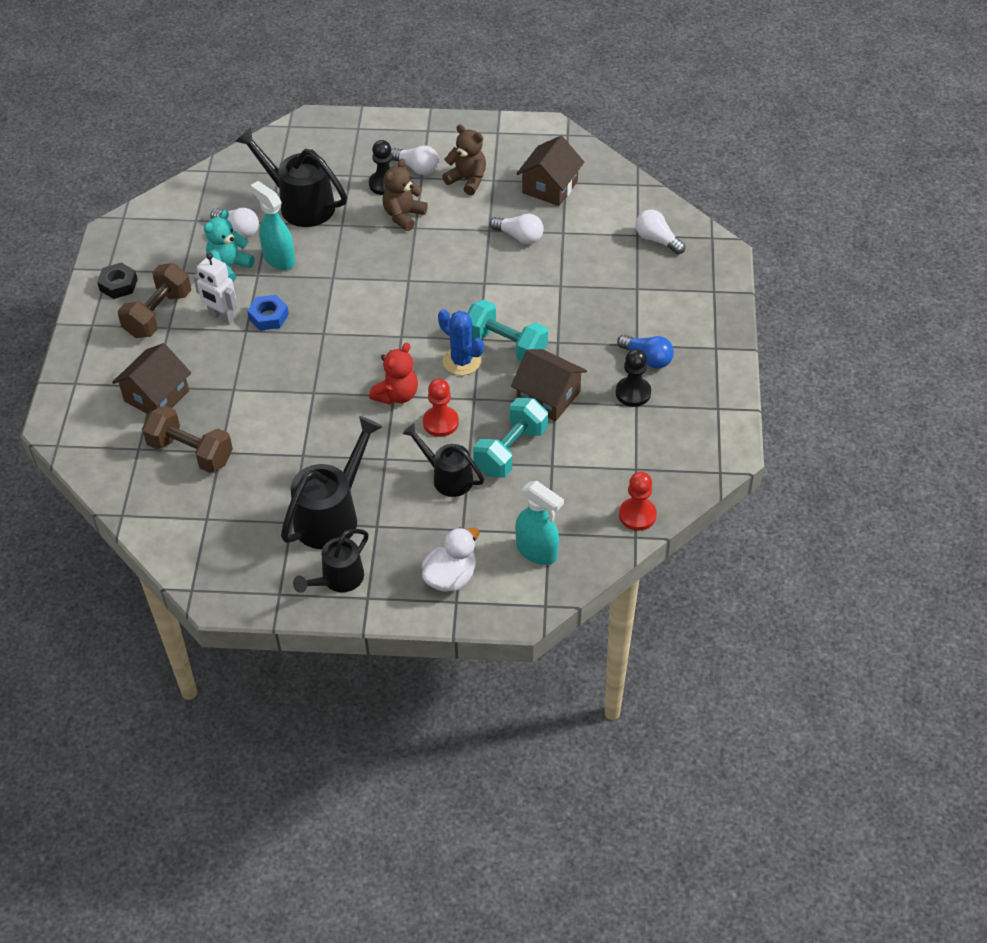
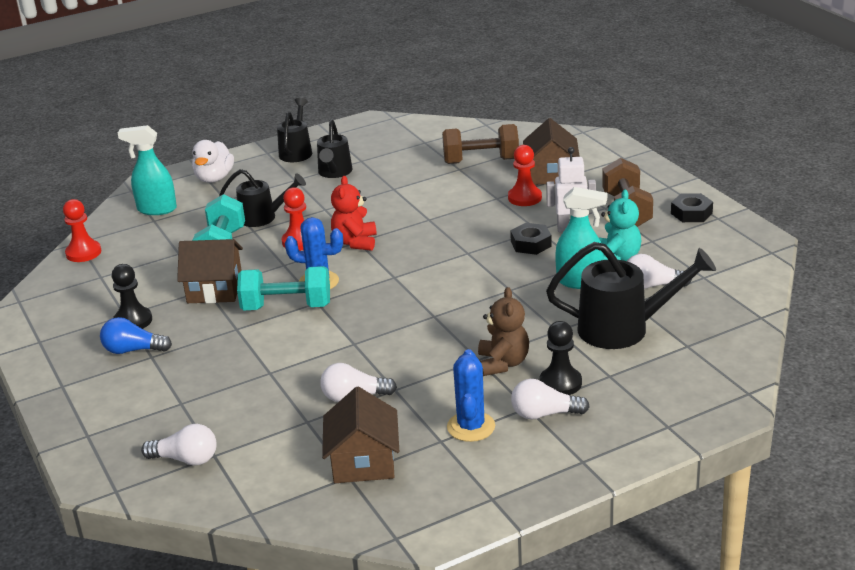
camera: 150 degrees right, 20 degrees down
blue nut [247,295,289,331] -> black nut [510,223,552,255]
black watering can [281,416,383,549] -> black watering can [317,119,353,178], size x0.63
brown teddy bear [442,125,486,195] -> blue cactus [447,349,495,442]
none -> red pawn [508,145,542,206]

